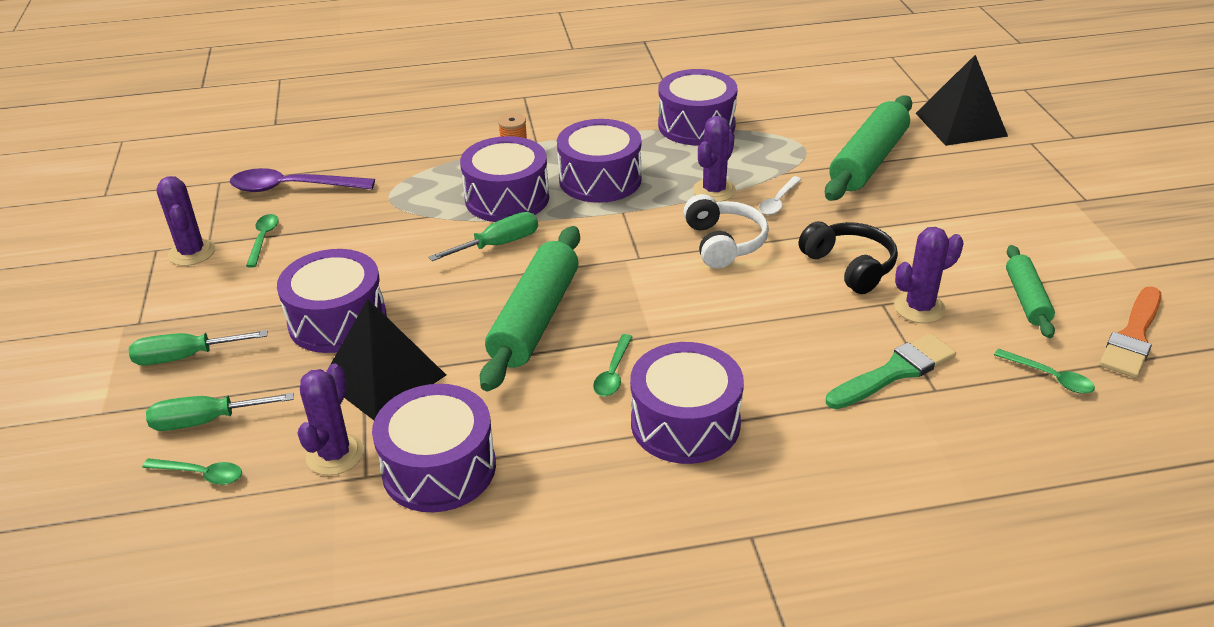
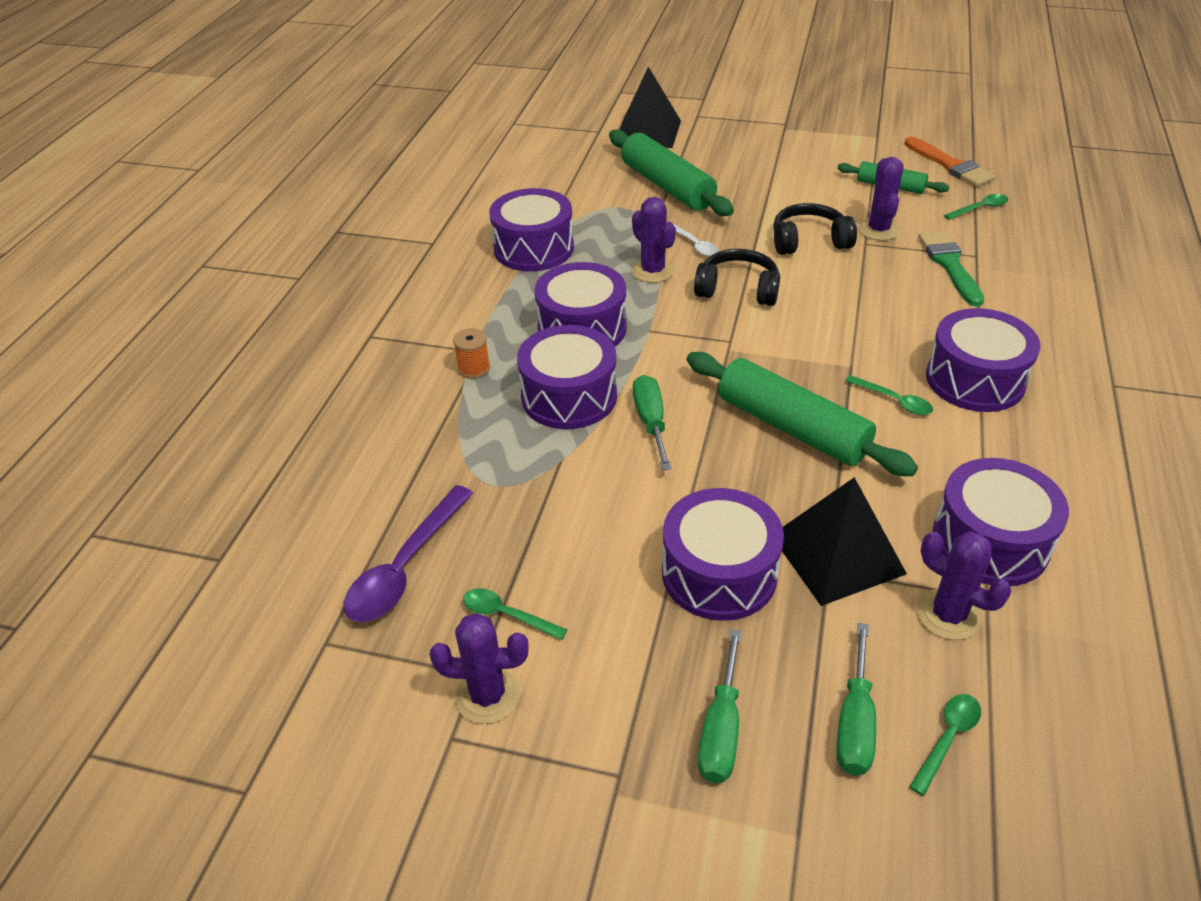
camera: 65 degrees left, 5 degrees up
white headphones [683,194,769,269] -> black headphones [694,249,780,306]

